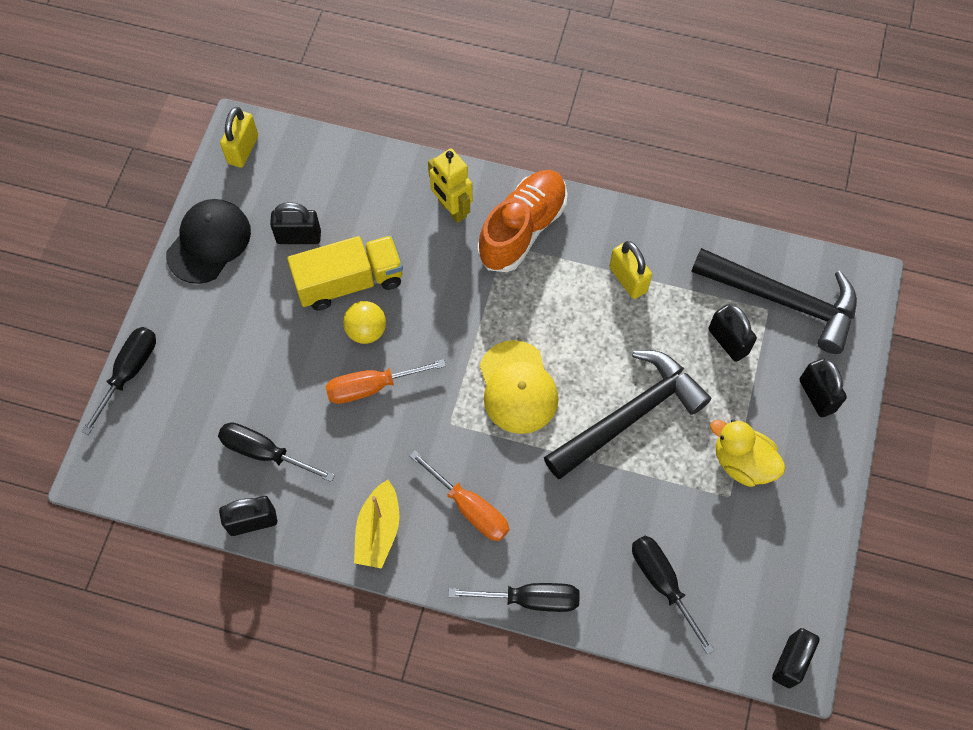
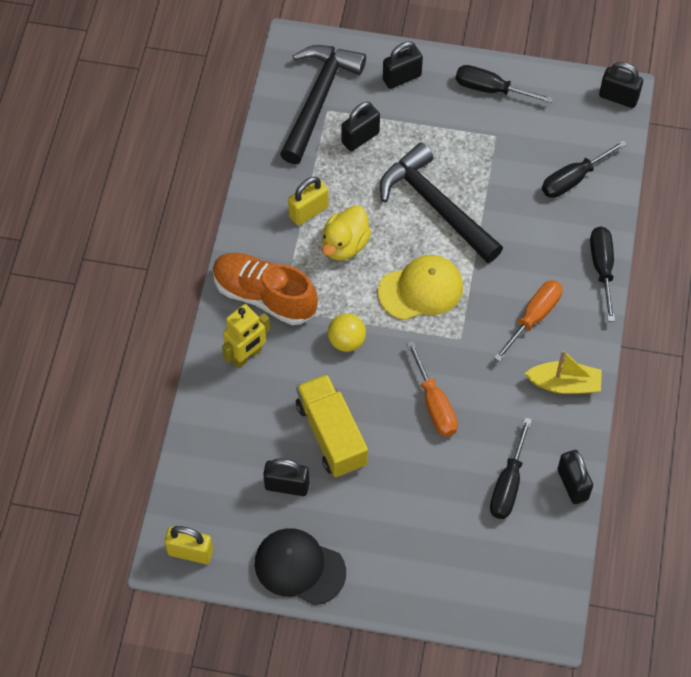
camera: 95 degrees left, 5 degrees down
black screwdriver [81,327,156,435] -> black screwdriver moved to [456,65,553,103]
black padlock [270,202,321,244] -> black padlock turned 75 degrees counterclockwise [263,458,309,496]
yellow ball [343,301,386,344] -> yellow ball moved to [328,313,366,352]
yellow duck [710,420,785,487] -> yellow duck moved to [322,205,371,261]

